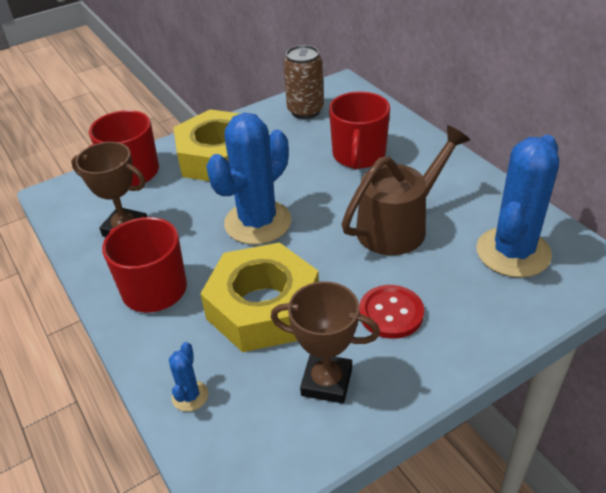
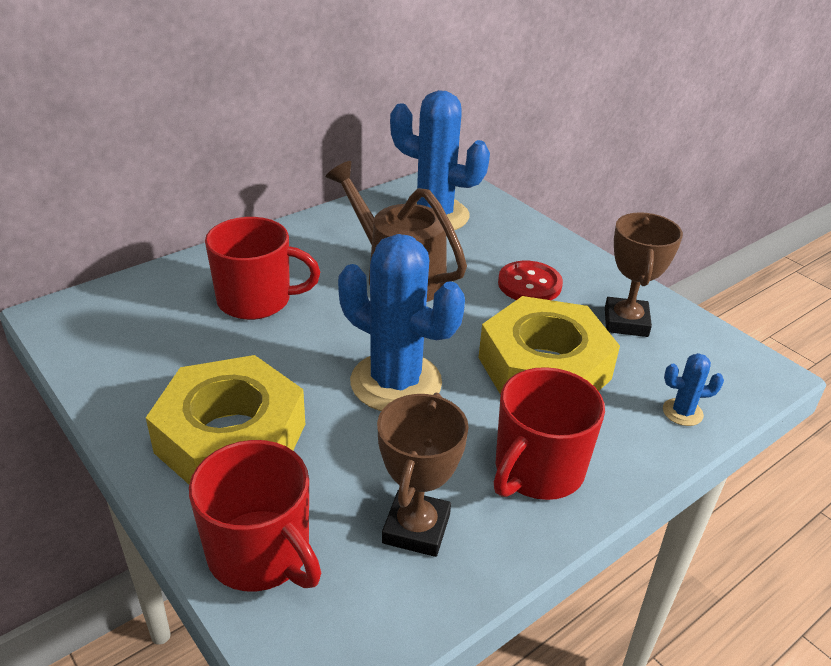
camera: 100 degrees left, 5 degrees down
brown can [283,45,324,119] -> none

